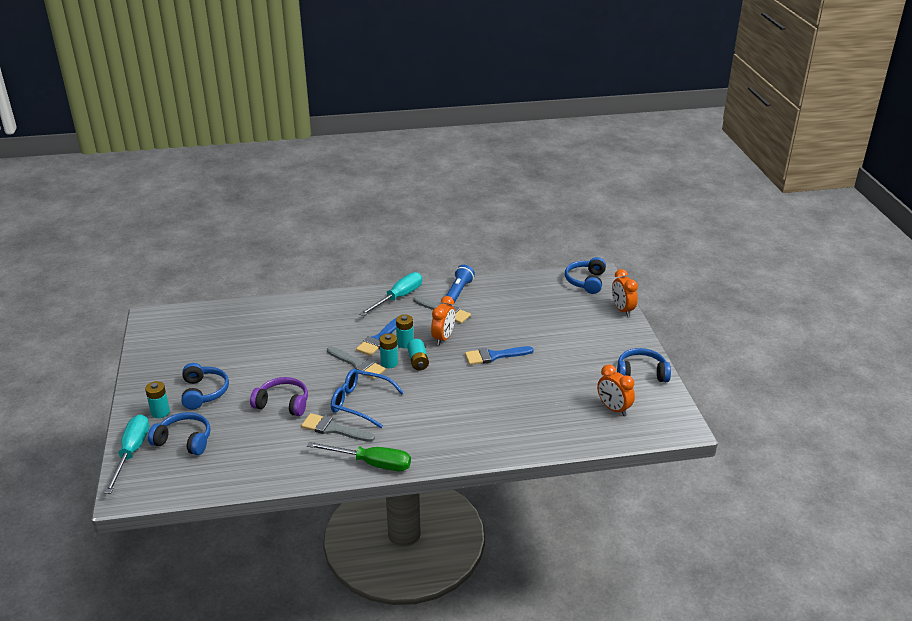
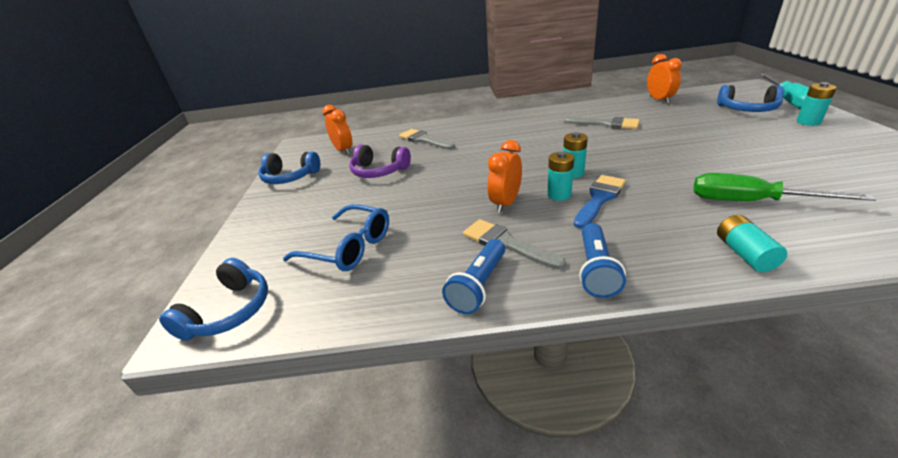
camera: 170 degrees left, 0 degrees up
blue headphones [181,363,229,410] -> none
purple headphones [250,377,308,416] -> purple headphones moved to [349,145,411,178]
green screwdriver [307,442,411,471] -> green screwdriver moved to [694,173,876,201]
grey brush [327,346,386,379] -> grey brush moved to [399,129,455,150]
blue glasses [331,369,404,428] -> blue glasses moved to [283,204,389,271]
turquoise screwdriver [360,272,422,316] -> blue flashlight [579,223,626,298]
turquoise battery [407,339,429,371] -> turquoise battery moved to [717,215,787,272]
blue brush [465,346,534,365] -> none
orange clock [612,269,638,317] -> orange clock moved to [647,54,682,104]

